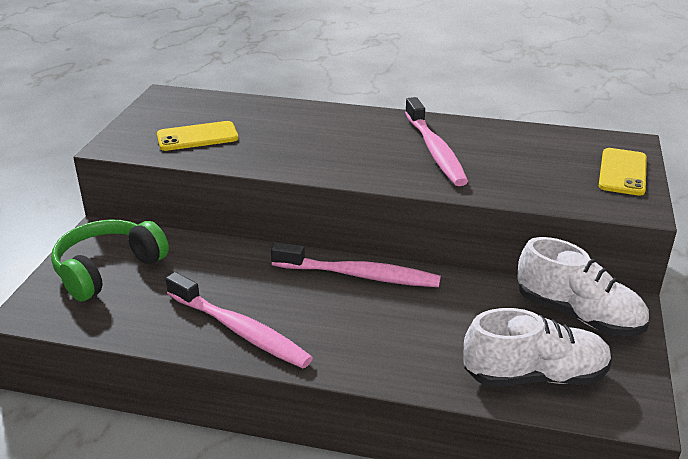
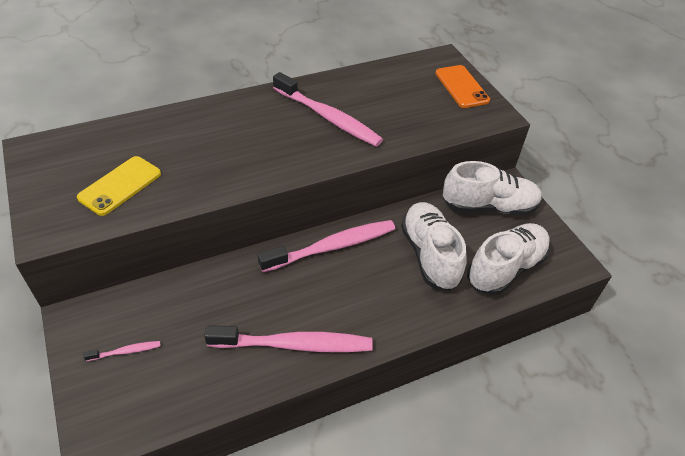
camera: 40 degrees left, 15 degrees up
green headphones [51,219,169,301] -> pink toothbrush [83,341,161,361]
yellow phone [599,148,647,196] -> orange phone [435,65,490,108]
none -> white shoe [401,202,467,291]

